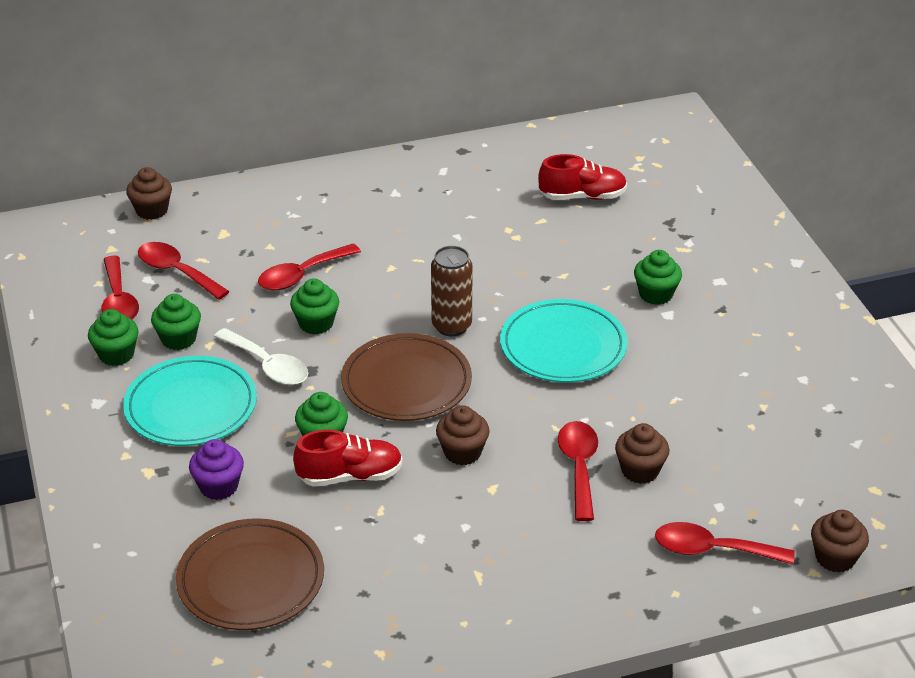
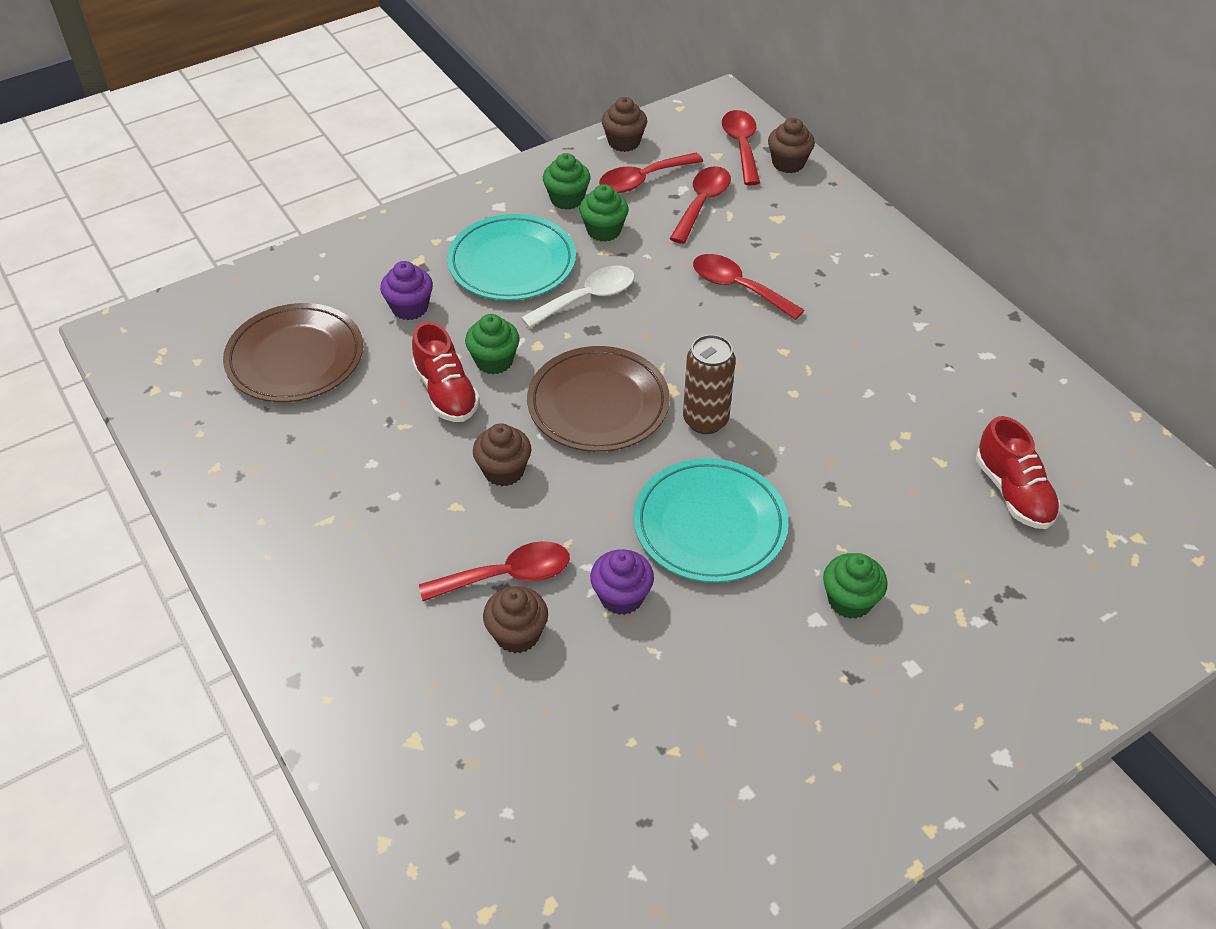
camera: 75 degrees right, 10 degrees up
white spoon [214,328,308,385] -> white spoon turned 150 degrees counterclockwise [521,265,635,328]
green cupcake [290,278,339,334] -> none
red spoon [655,522,795,565] -> red spoon moved to [722,110,760,185]
brown cupcake [811,510,869,572] -> brown cupcake moved to [601,97,647,152]
none -> purple cupcake [590,549,654,615]

